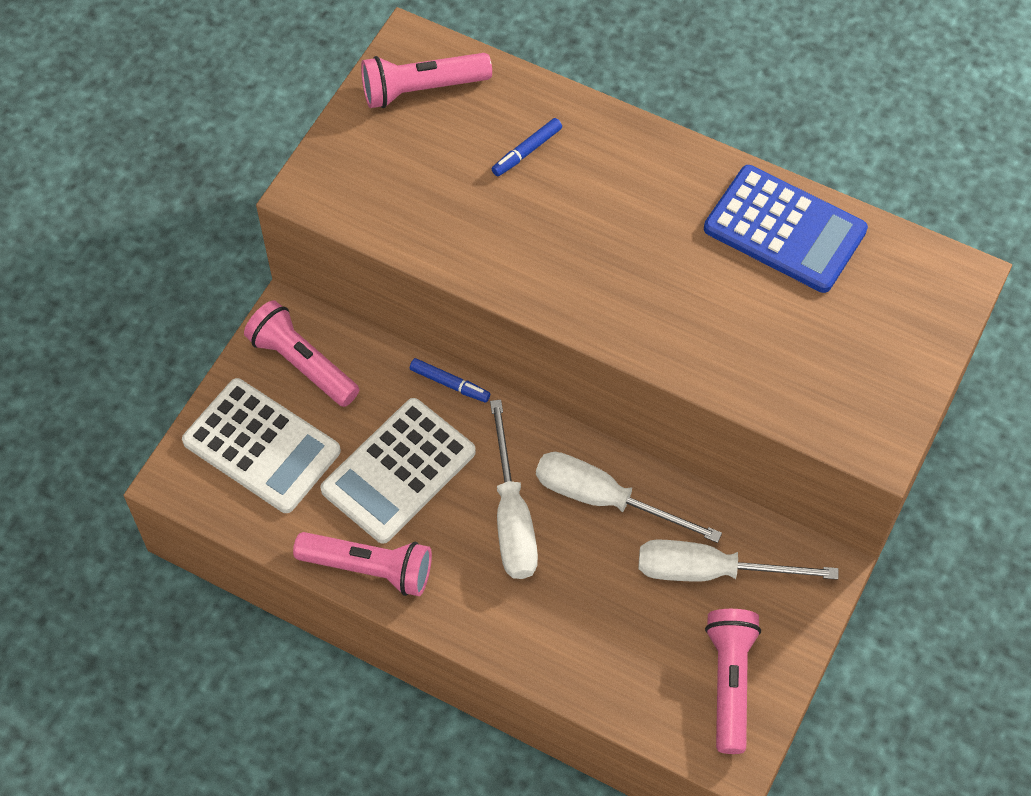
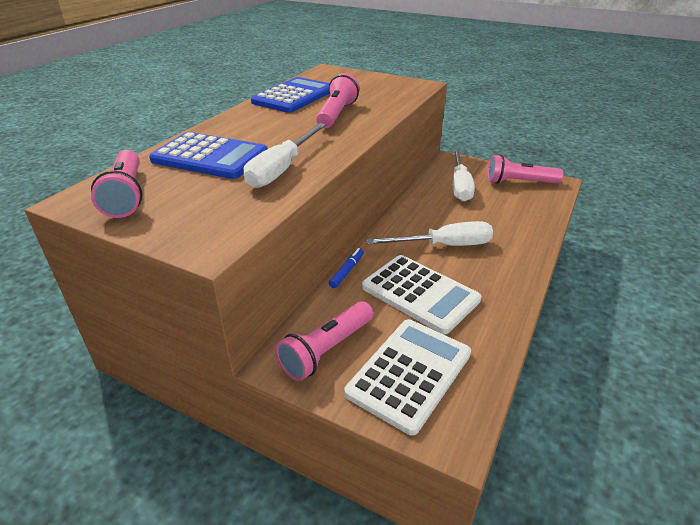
camera: 90 degrees left, 25 degrees down
pink flashlight [293,532,432,596] -> pink flashlight moved to [316,73,360,128]
blue marker [492,118,562,176] -> blue calculator [149,132,268,179]
white screwdriver [536,452,722,543] -> white screwdriver moved to [244,123,326,188]

